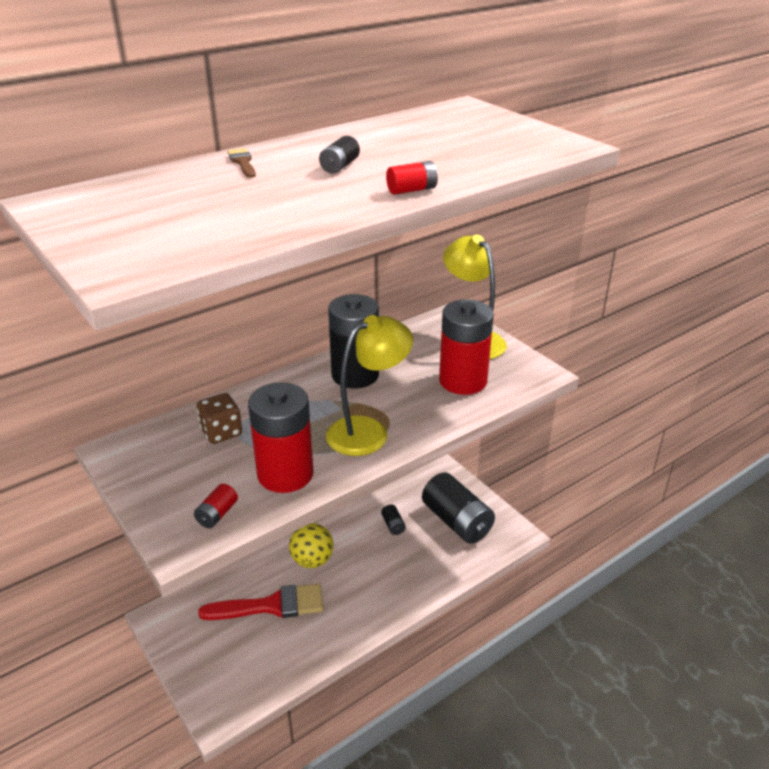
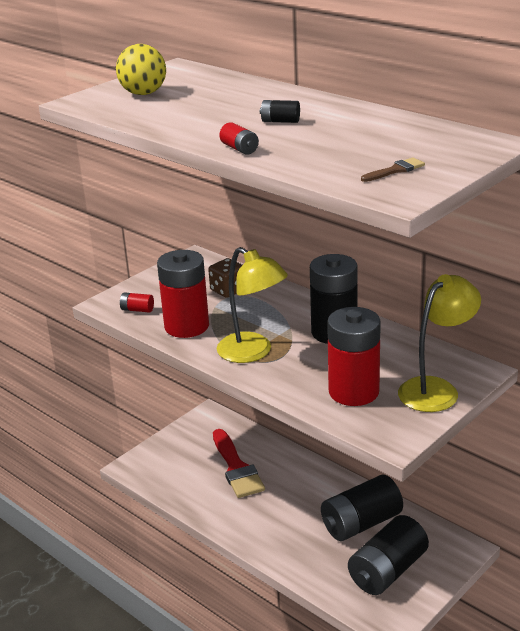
camera: 80 degrees right, 5 degrees down
brown brush [227,148,256,178] -> brown brush moved to [361,157,425,182]
yellow ball [289,523,333,568] -> yellow ball moved to [116,44,166,95]
black battery [381,504,406,535] -> black battery [321,475,403,541], size x2.44

